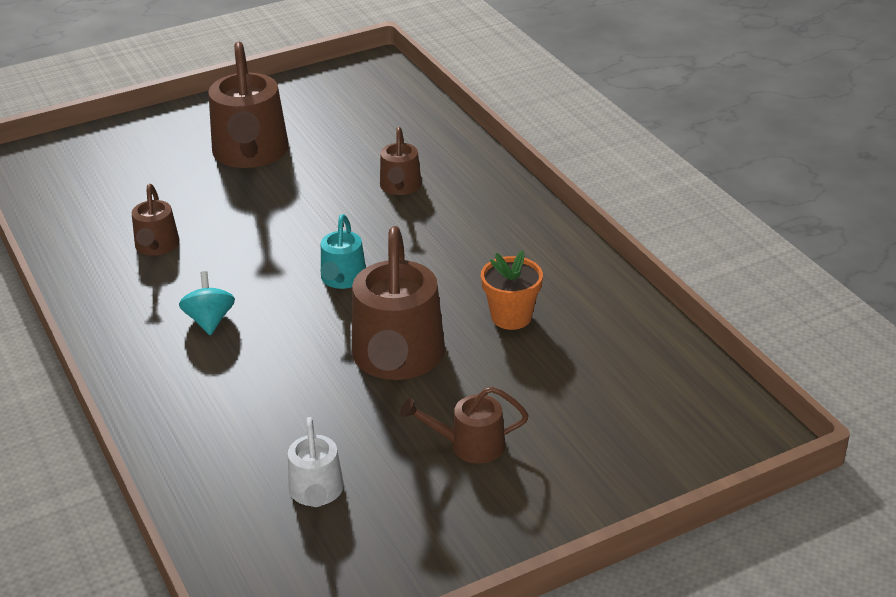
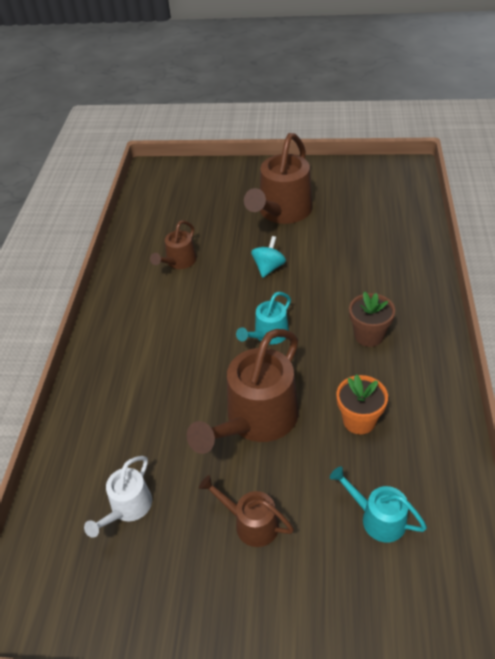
camera: 35 degrees right, 10 degrees up
turquoise spinning top [179,271,235,335] -> turquoise spinning top moved to [251,236,286,278]
brown watering can [380,127,422,195] -> none
none -> turquoise watering can [330,466,427,542]
none -> brown flower pot [349,292,395,347]

